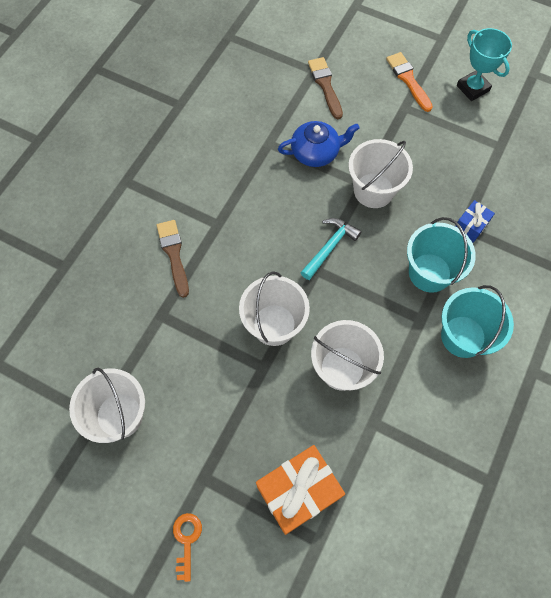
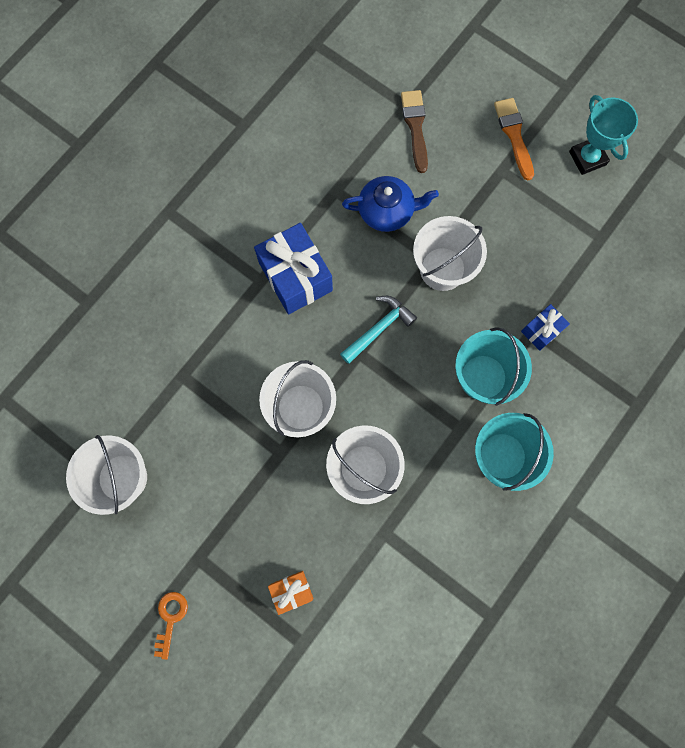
camera: 10 degrees right, 10 degrees up
brown brush [156,220,189,298] -> none
orange gift [256,445,345,535] -> orange gift [268,571,313,615], size x0.52
none -> blue gift [254,223,333,314]

